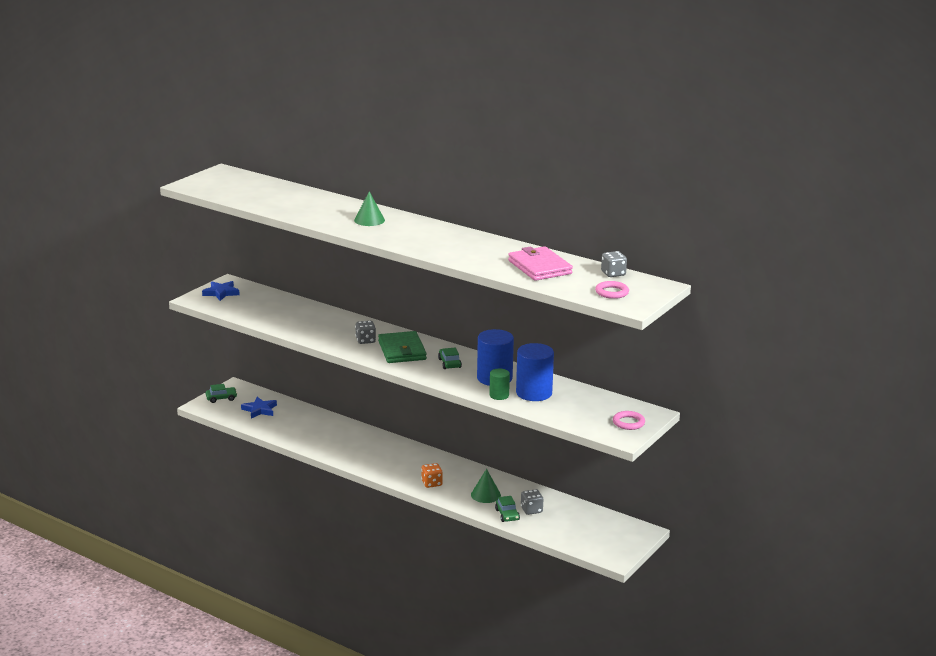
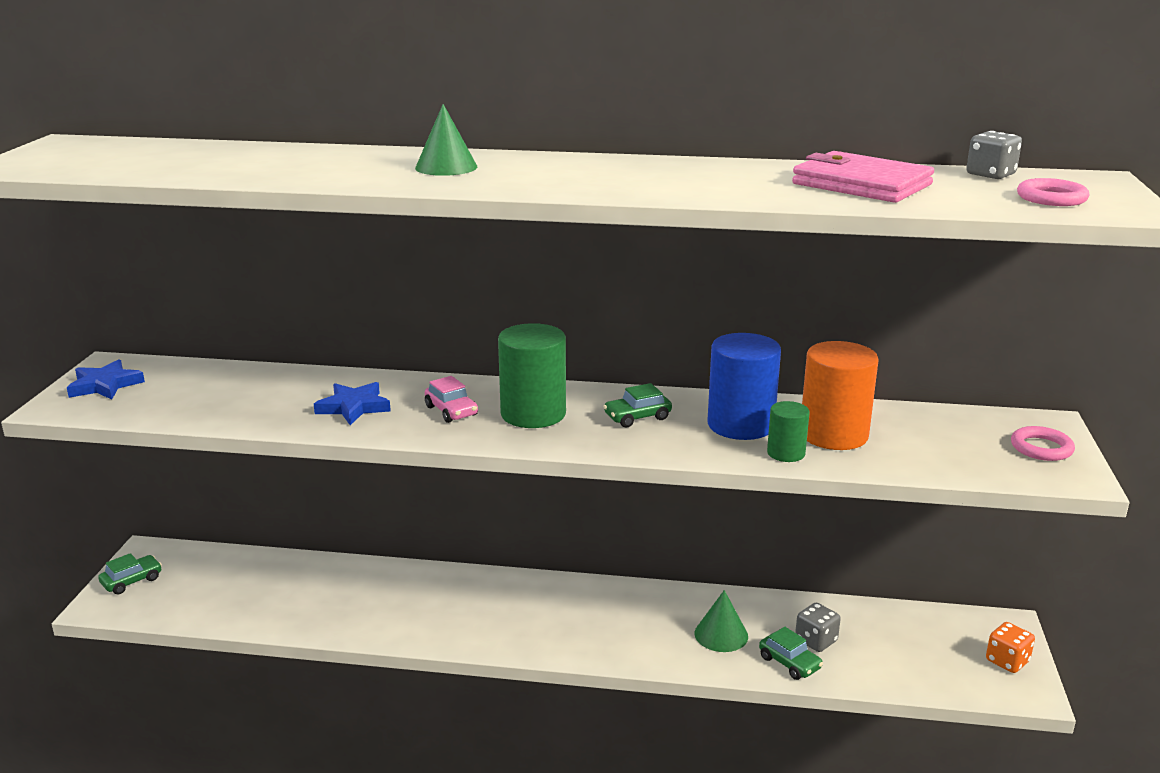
camera: 25 degrees left, 0 degrees up
blue star [241,397,277,418] -> blue star moved to [314,382,391,425]
grey dice [355,321,376,344] -> pink car [425,376,478,423]
green wallet [378,331,427,363] -> green cylinder [498,323,566,428]
orange dice [421,463,443,488] -> orange dice moved to [986,622,1035,673]
green car [438,348,462,369] -> green car turned 75 degrees counterclockwise [603,383,672,427]
blue cylinder [516,343,554,401] -> orange cylinder [802,341,879,450]

